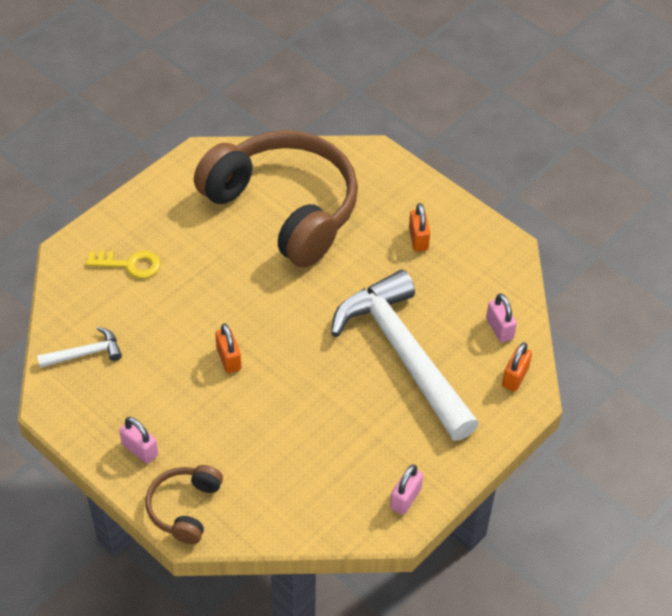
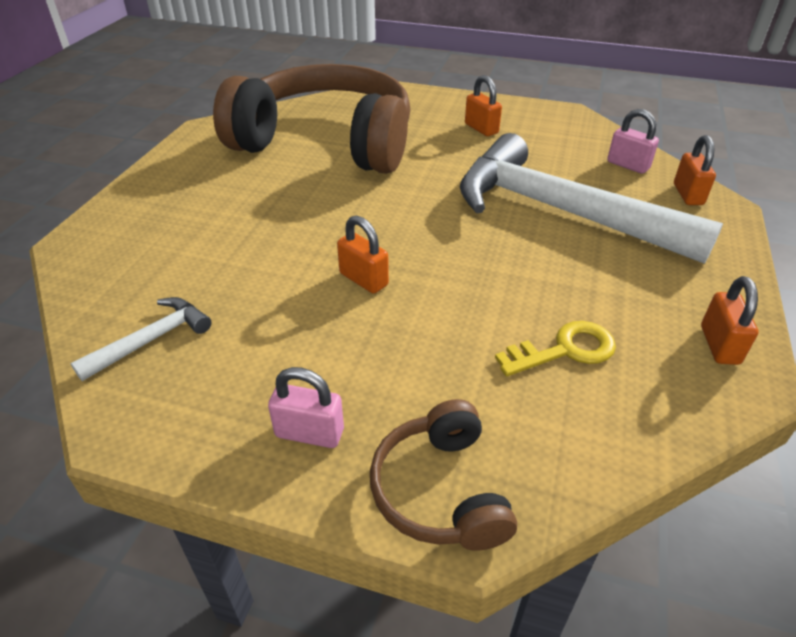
camera: 25 degrees left, 10 degrees down
yellow key [86,251,161,279] -> yellow key moved to [495,321,616,376]
pink padlock [390,464,423,515] -> orange padlock [701,276,759,365]

